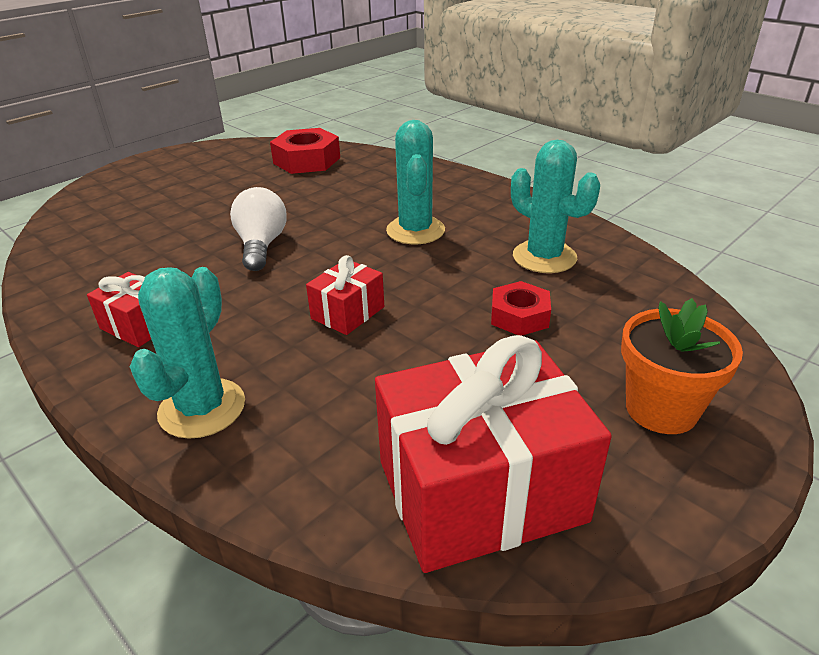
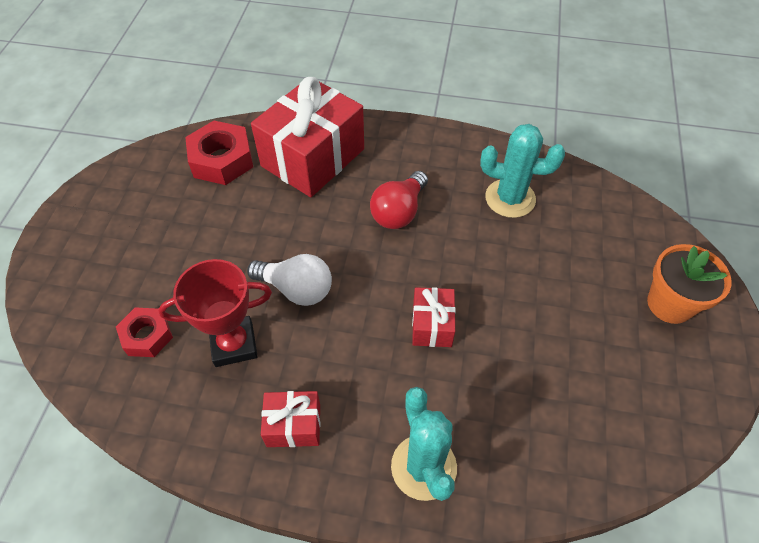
camera: 35 degrees left, 20 degrees up
white light bulb [230,187,287,271] -> white light bulb turned 150 degrees clockwise [247,254,332,306]
red gift [375,335,612,573] -> red gift moved to [251,77,364,197]
turquoise cactus [386,120,445,244] -> red light bulb [370,171,428,229]
red nut [491,281,551,336] -> red nut moved to [116,307,173,357]
none -> red trophy [158,259,272,367]

